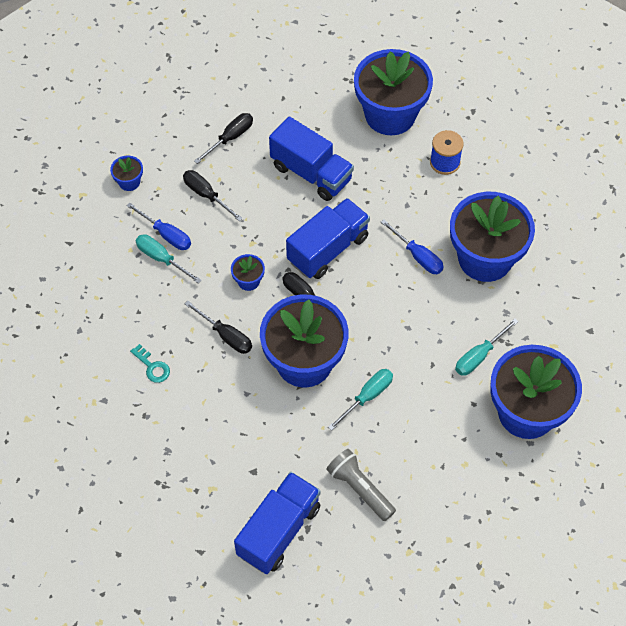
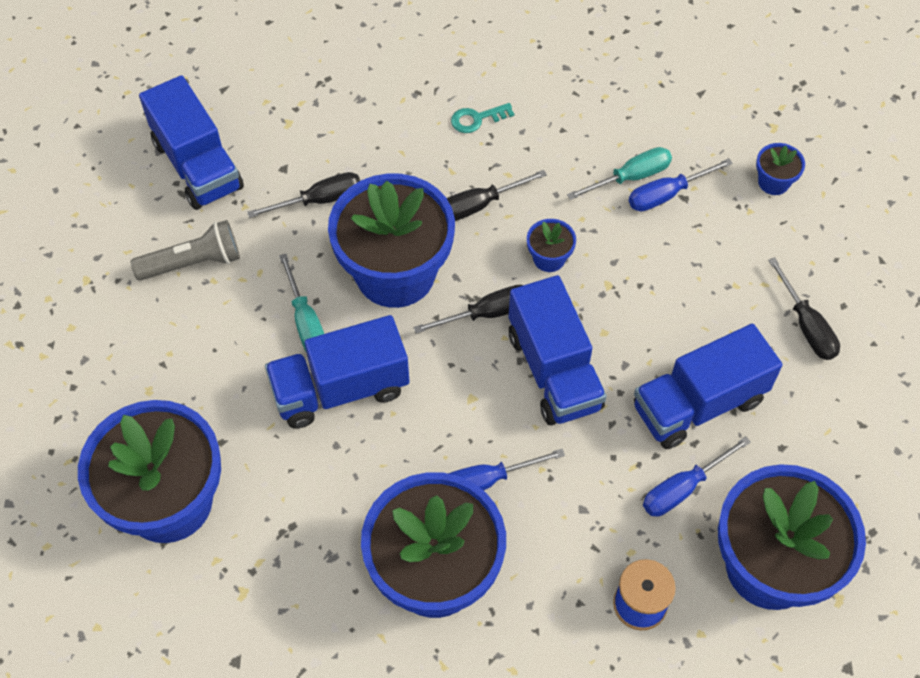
camera: 115 degrees right, 0 degrees up
black screwdriver [183,170,243,221] -> black screwdriver moved to [247,172,360,218]
turquoise screwdriver [455,318,519,376] -> none
none -> blue truck [265,315,410,429]
none -> blue screwdriver [643,436,751,517]

